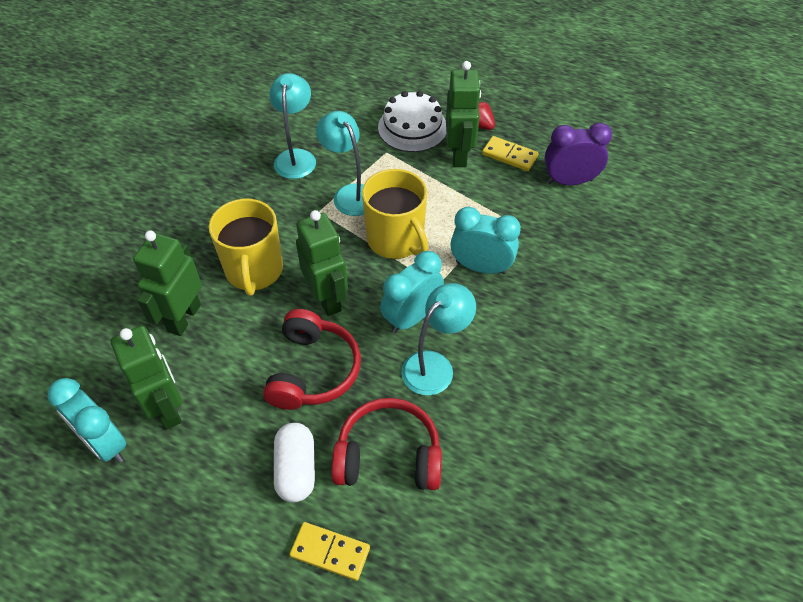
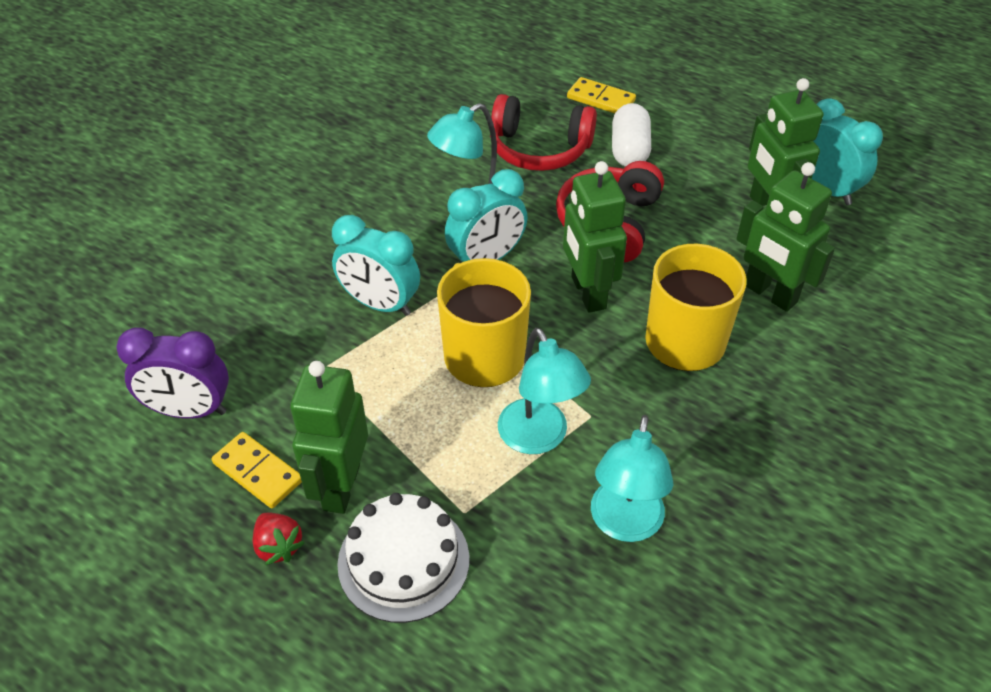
camera: 170 degrees left, 5 degrees down
green robot [133,231,202,336] -> green robot turned 105 degrees clockwise [736,162,835,312]

